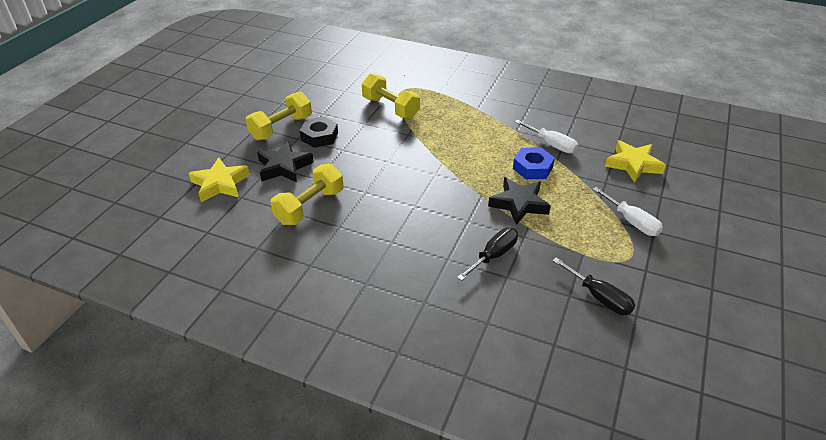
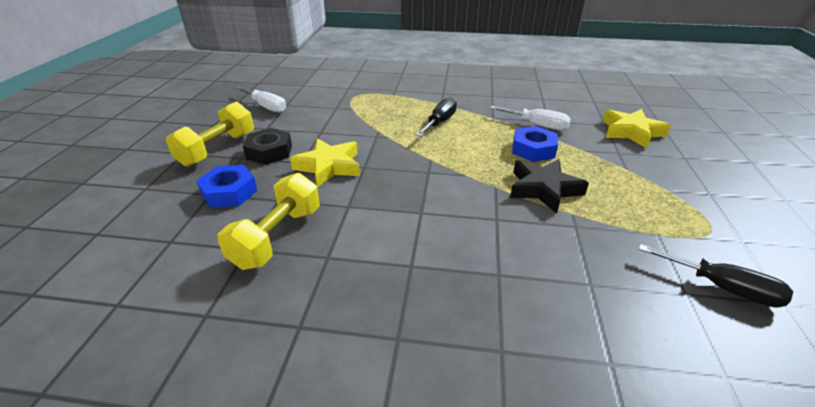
camera: 15 degrees left, 5 degrees down
yellow star [189,157,250,202] -> yellow star moved to [290,138,360,187]
black star [257,141,314,183] -> blue nut [196,165,258,208]
yellow dumbbell [362,74,420,119] -> none
black screwdriver [457,228,518,281] -> black screwdriver moved to [416,98,457,137]
white screwdriver [593,187,663,236] -> white screwdriver moved to [236,86,286,113]

